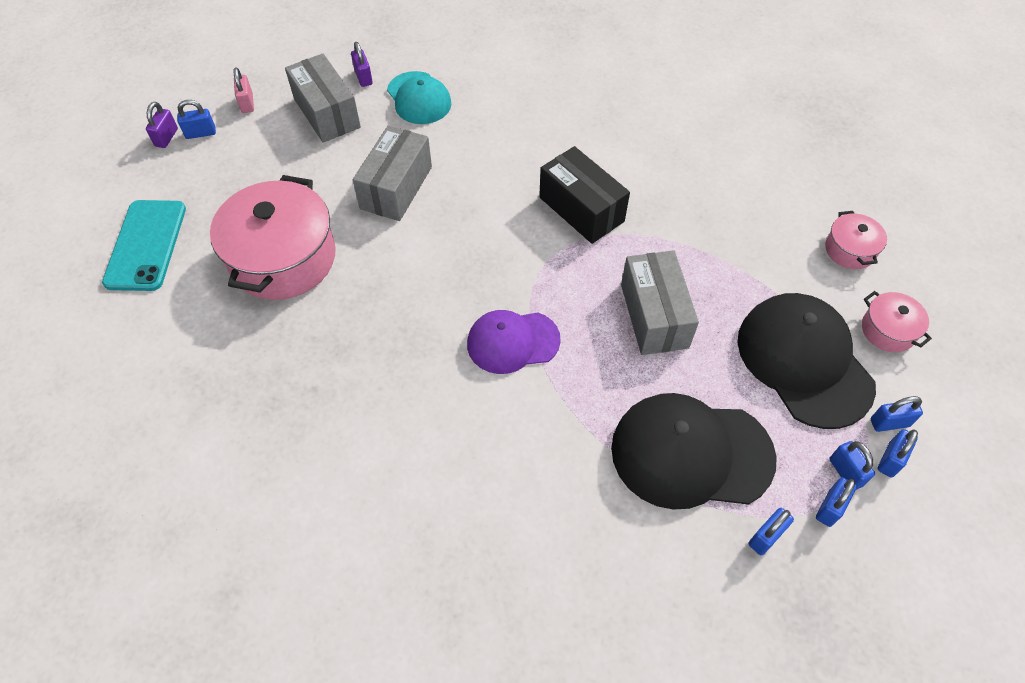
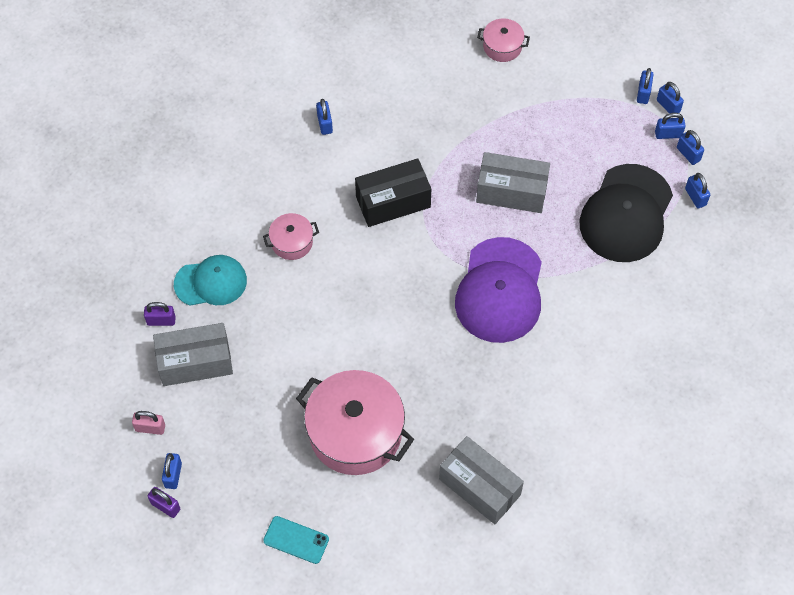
camera: 70 degrees left, 5 degrees up
turquoise phone [102,200,186,291] -> turquoise phone [263,516,329,564], size x0.60
grey box [353,125,432,221] -> grey box moved to [439,436,524,524]
purple cap [467,310,561,374] -> purple cap [455,237,542,343], size x1.59
black cap [737,293,876,429] -> none
pink pot [862,291,932,352] -> pink pot moved to [263,213,319,260]
none -> blue padlock [316,99,333,135]

